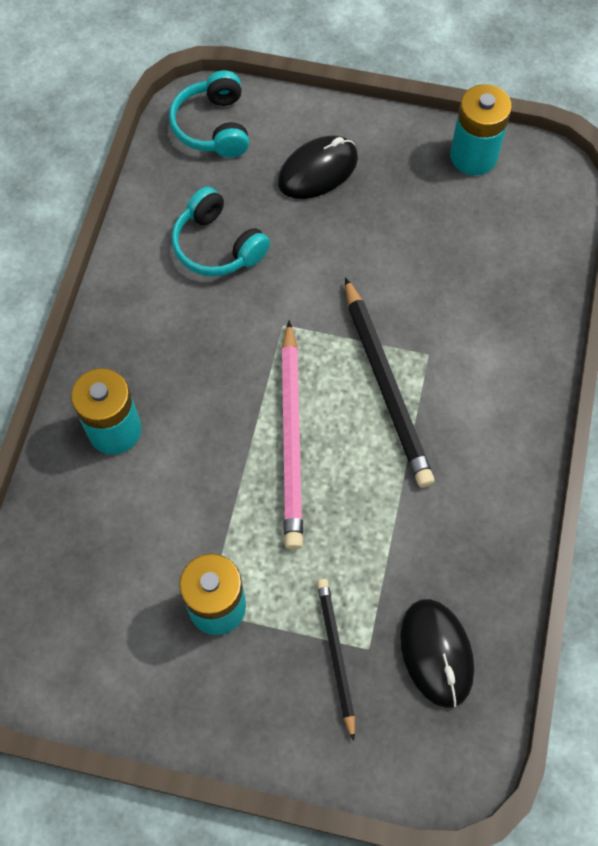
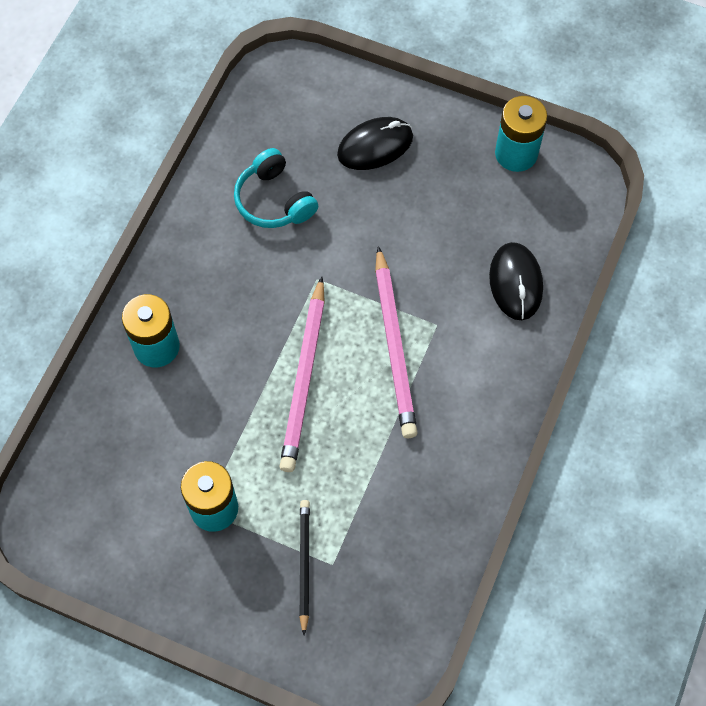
camera: 10 degrees right, 0 degrees up
turquoise headphones [169,70,249,158] -> none
black pencil [345,277,435,487] -> pink pencil [375,246,417,438]
black mouse [400,599,474,708] -> black mouse moved to [489,242,543,320]

